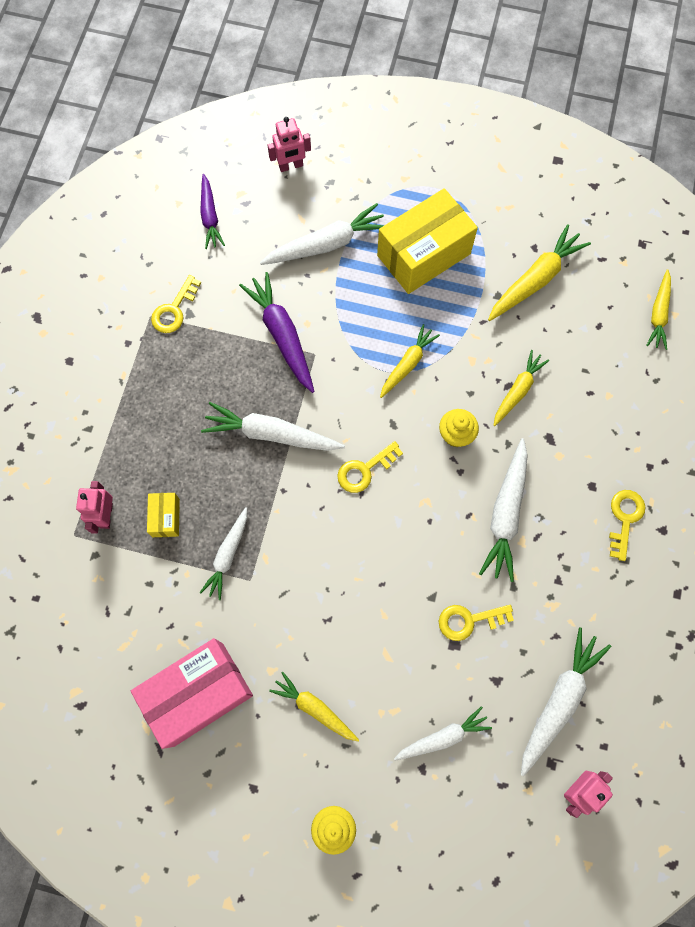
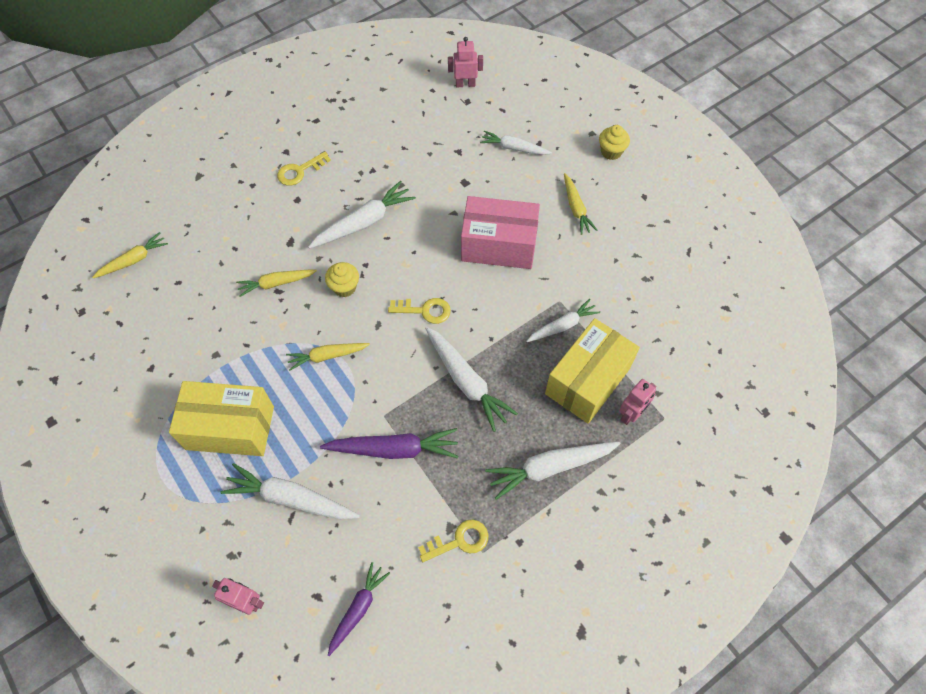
camera: 140 degrees left, 10 degrees down
pink box [131,638,253,749] -> pink box moved to [461,196,540,269]
yellow box [147,493,180,537] -> yellow box [545,318,640,424], size x2.20
purple carrot [239,272,315,393] -> purple carrot turned 105 degrees counterclockwise [320,428,458,459]
yellow key [439,605,514,641] -> none
yellow carrot [488,224,591,321] -> none
white carrot [521,628,611,777] -> white carrot moved to [485,442,620,500]

